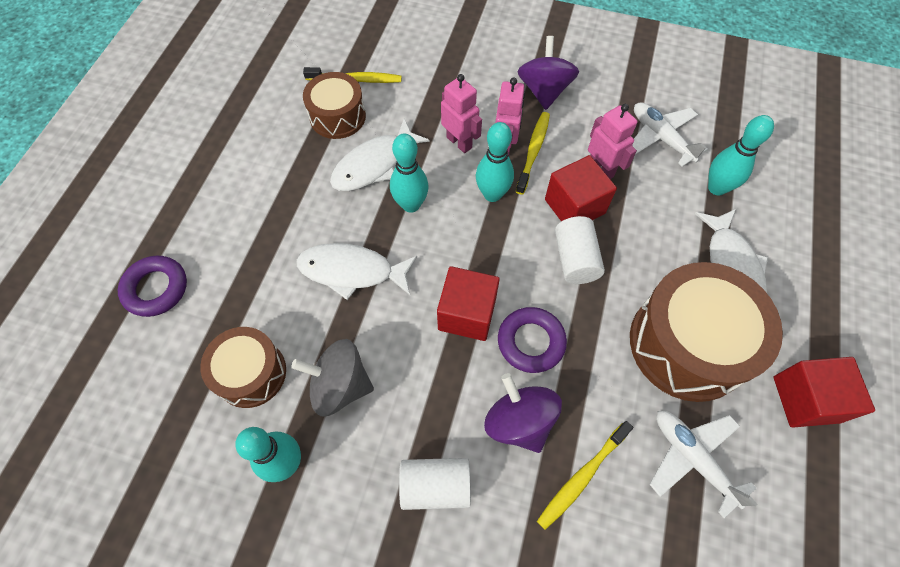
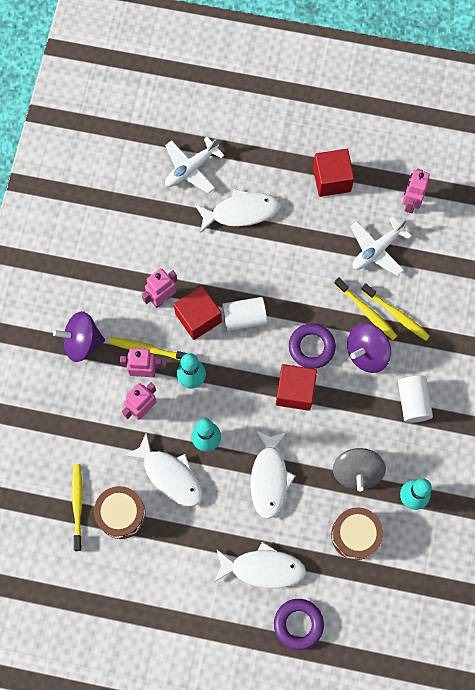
camera: 95 degrees left, 10 degrees up
brown drum [630,262,783,402] -> none
white plane [632,102,708,167] -> white plane moved to [165,137,225,193]
turquoise bowling pin [708,115,774,196] -> none
none -> white fish [214,541,306,588]
none -> yellow toothbrush [334,277,397,340]
none -> pink robot [402,169,430,213]

